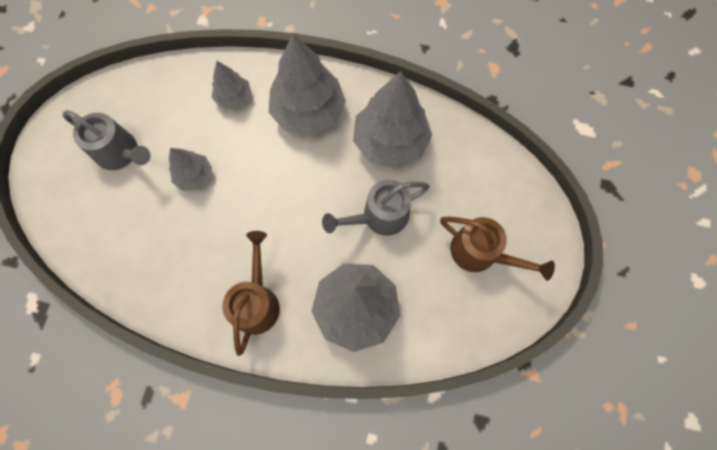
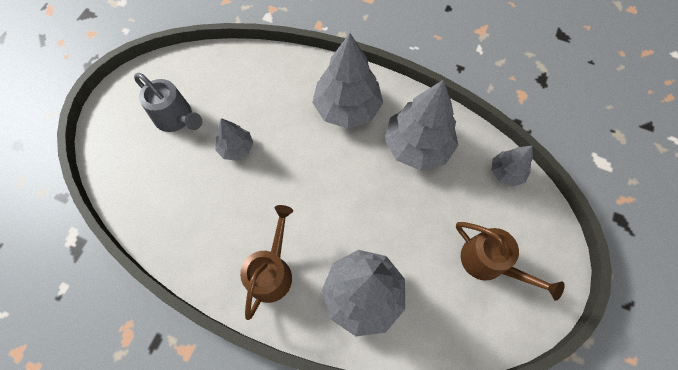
camera: 10 degrees right, 5 degrees down
grey tree [212,61,252,110] -> grey tree moved to [491,146,533,187]
grey watering can [322,180,429,236] -> none

